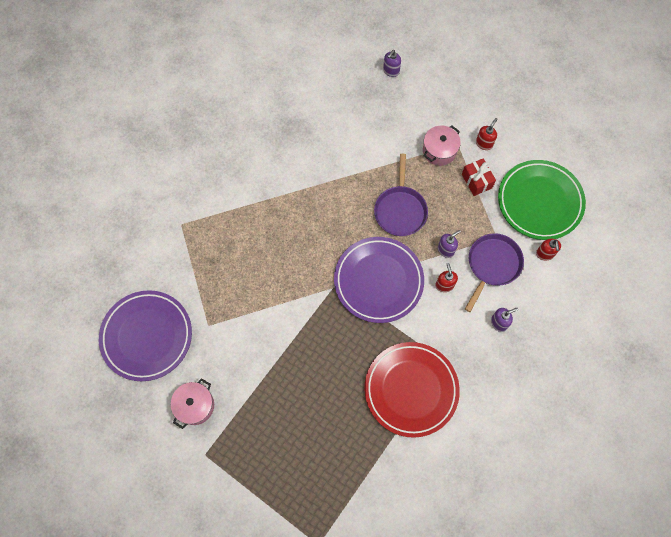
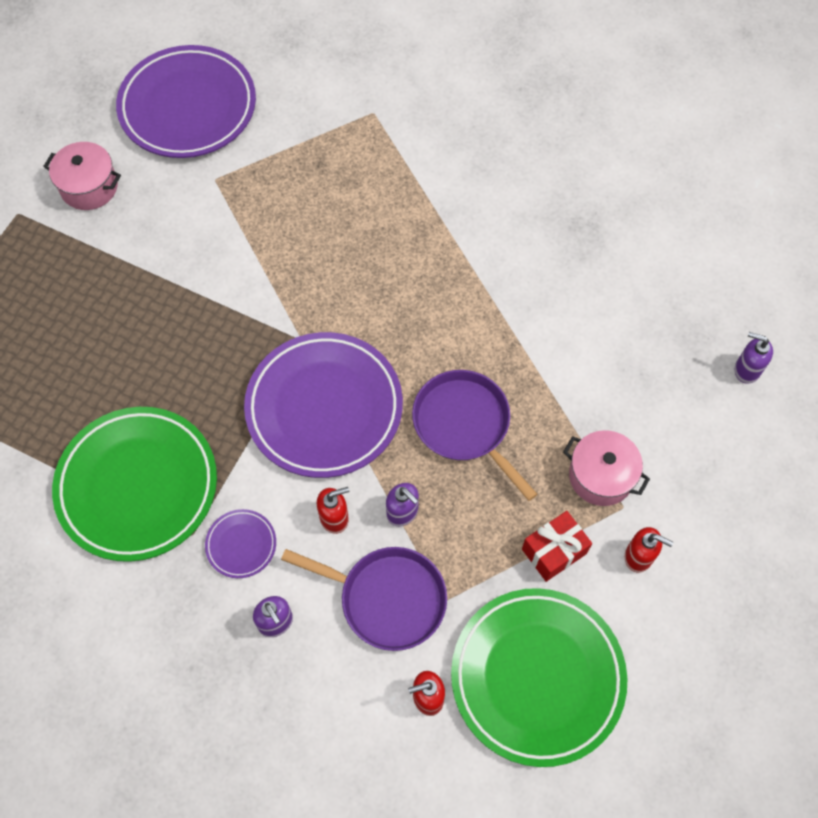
camera: 80 degrees right, 5 degrees down
red plate [364,342,460,438] -> green plate [52,407,217,562]
purple pan [374,154,428,236] -> purple pan turned 60 degrees clockwise [412,370,537,501]
none -> purple plate [205,509,276,578]

